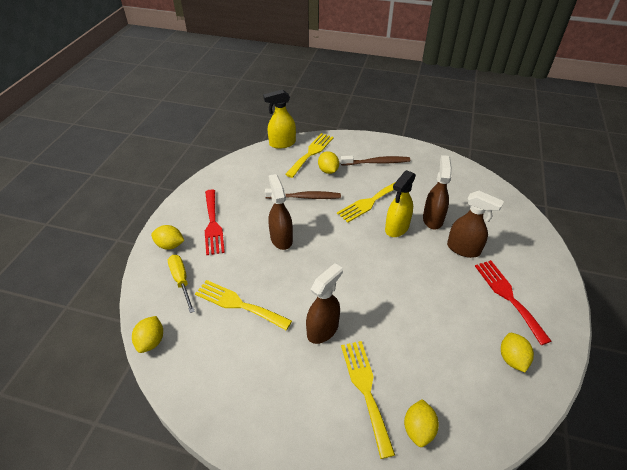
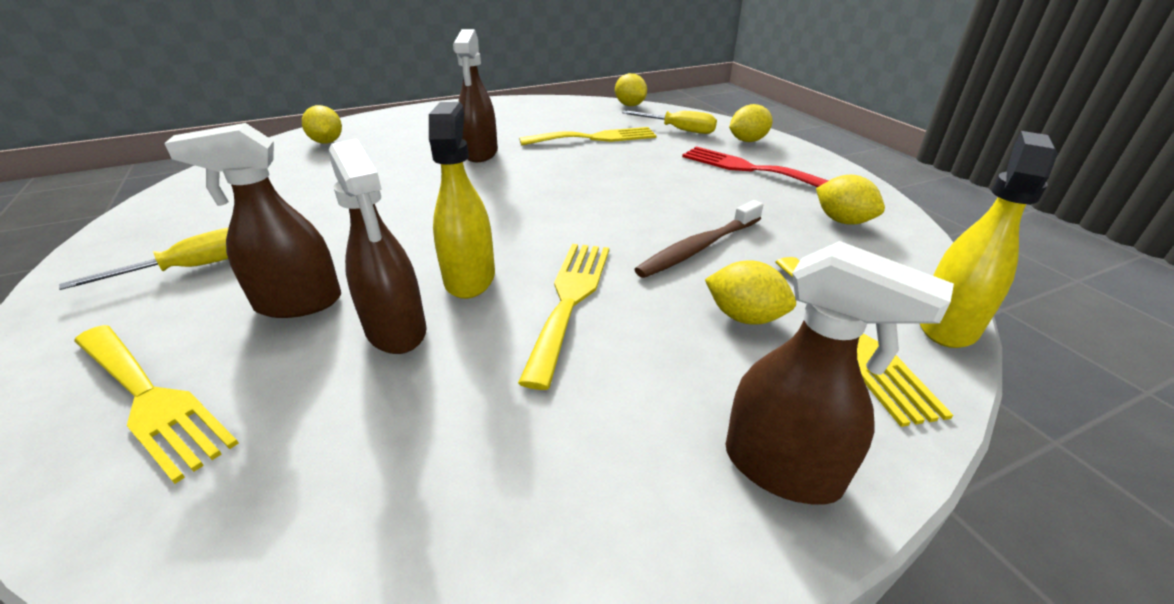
camera: 140 degrees right, 10 degrees down
brown spray bottle [268,174,293,250] -> brown spray bottle moved to [726,241,954,505]
brown toothbrush [341,156,410,165] -> none
yellow fork [341,341,395,459] -> yellow fork moved to [74,325,239,484]
red fork [475,260,551,345] -> yellow screwdriver [59,227,229,290]
yellow lemon [501,333,534,372] -> yellow lemon moved to [816,175,885,225]

